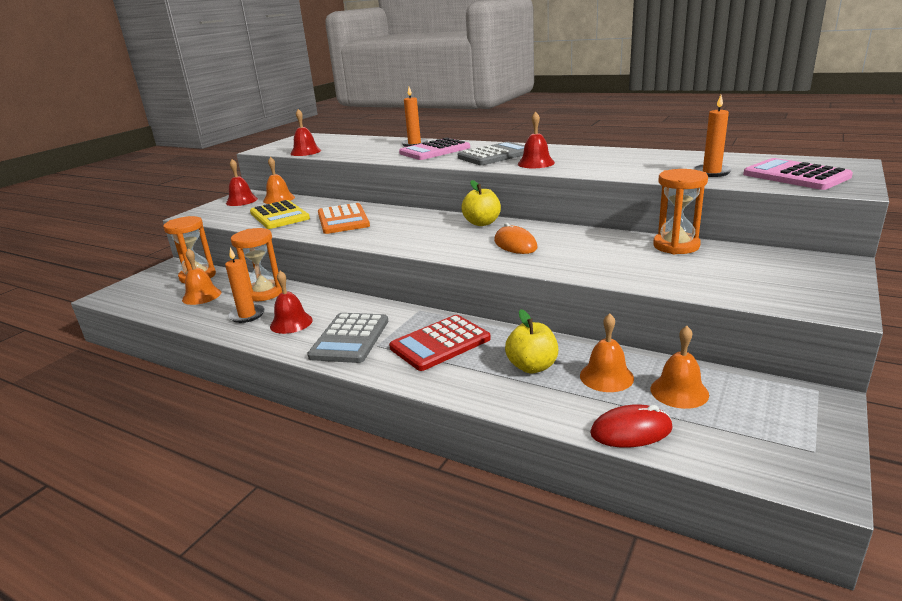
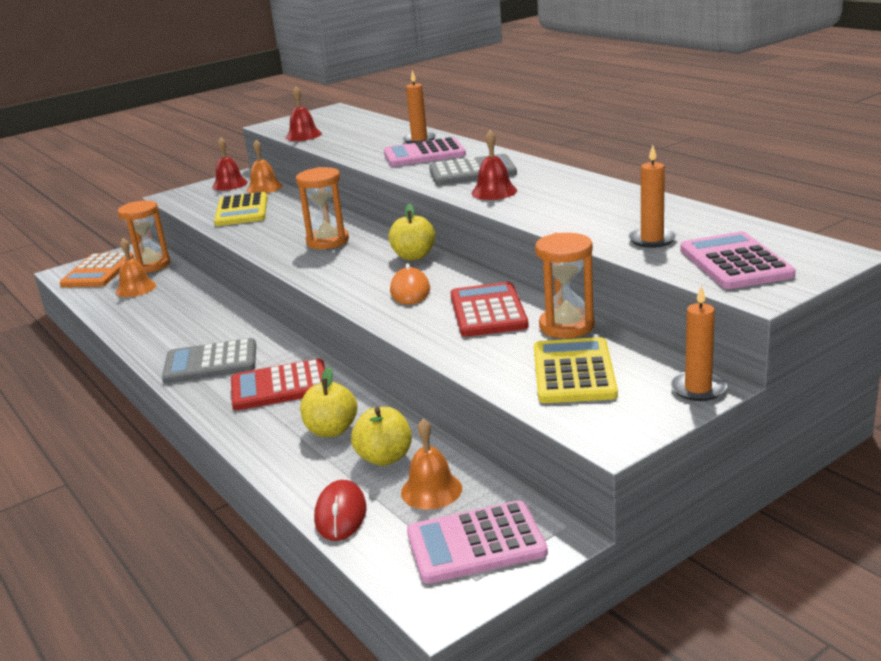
camera: 25 degrees right, 0 degrees up
orange candle [225,247,265,323] -> orange candle moved to [670,285,727,401]
orange hourglass [231,228,282,301] -> orange hourglass moved to [296,167,349,249]
red bell [270,271,313,334] -> none
grey calculator [307,313,388,363] -> grey calculator turned 45 degrees clockwise [162,338,256,383]
orange calculator [318,203,370,234] -> orange calculator moved to [60,253,134,287]
orange bell [580,313,634,392] -> yellow apple [351,407,412,466]
red mouse [590,404,673,448] -> red mouse turned 75 degrees clockwise [314,480,366,541]
none -> pink calculator [407,500,548,584]
none -> red calculator [451,282,529,337]
none -> yellow calculator [534,337,618,403]

